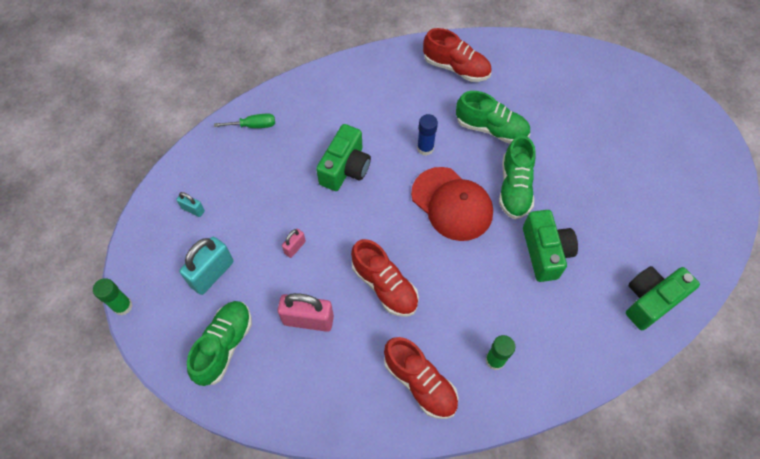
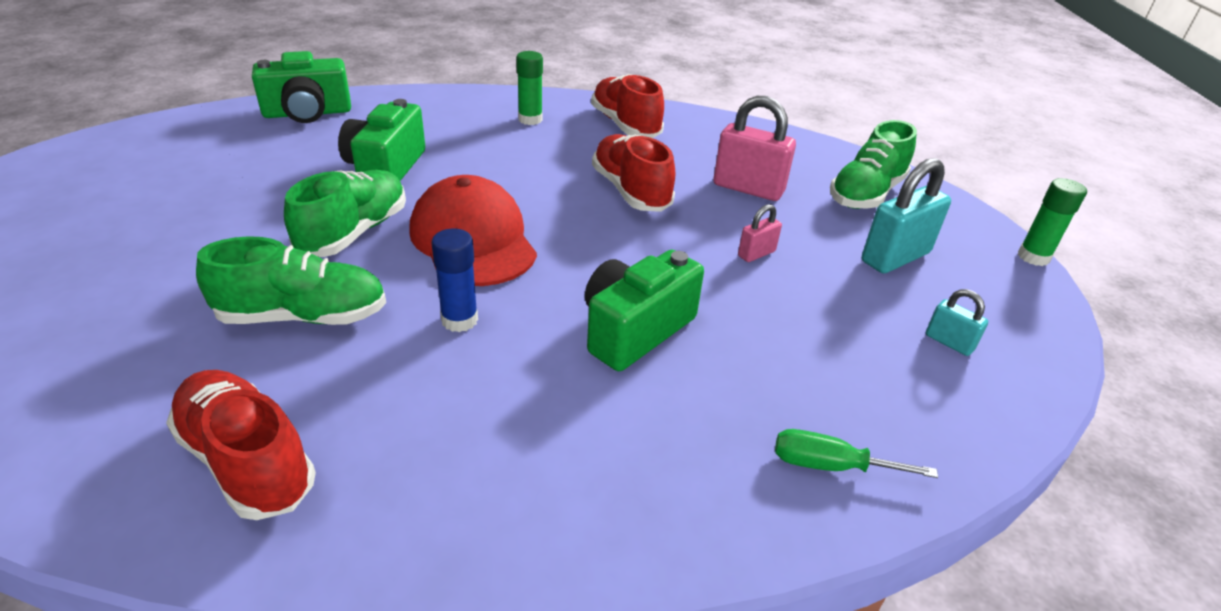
camera: 165 degrees left, 25 degrees down
green shoe [456,91,530,144] -> green shoe turned 135 degrees clockwise [196,236,386,325]

